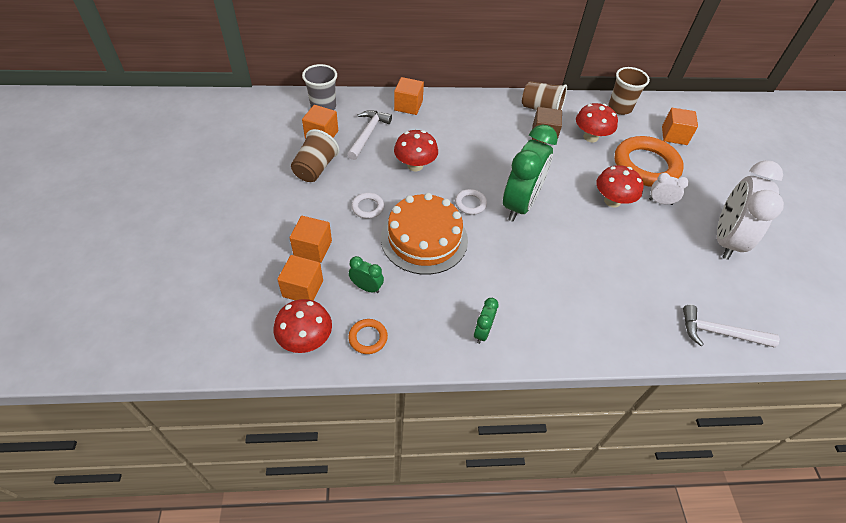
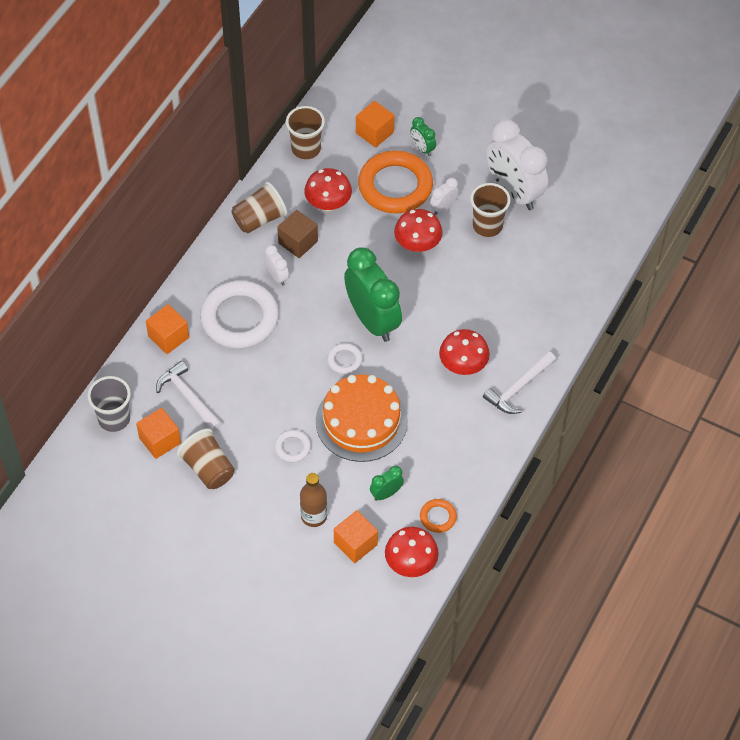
camera: 55 degrees left, 5 degrees up
orange cube [290,216,332,263] -> brown bottle [300,473,327,527]
red mushroom [394,130,438,171] -> red mushroom moved to [439,329,490,375]
green clock [474,298,499,344] -> green clock moved to [410,117,436,156]
white hammer [683,305,780,347] -> white hammer moved to [483,351,556,414]
none -> white ring [200,280,279,349]
none -> white clock [264,245,289,286]
none -> brown cup [470,183,511,237]

